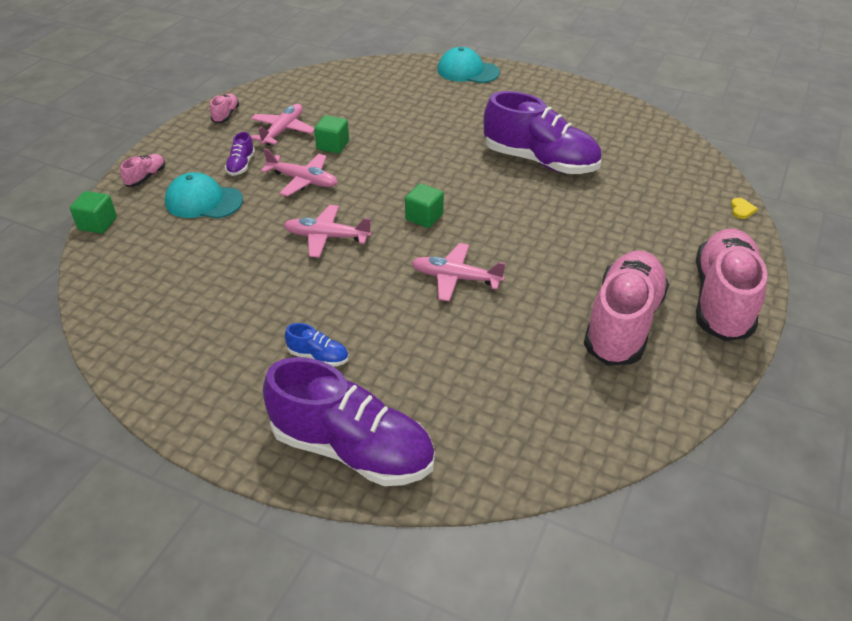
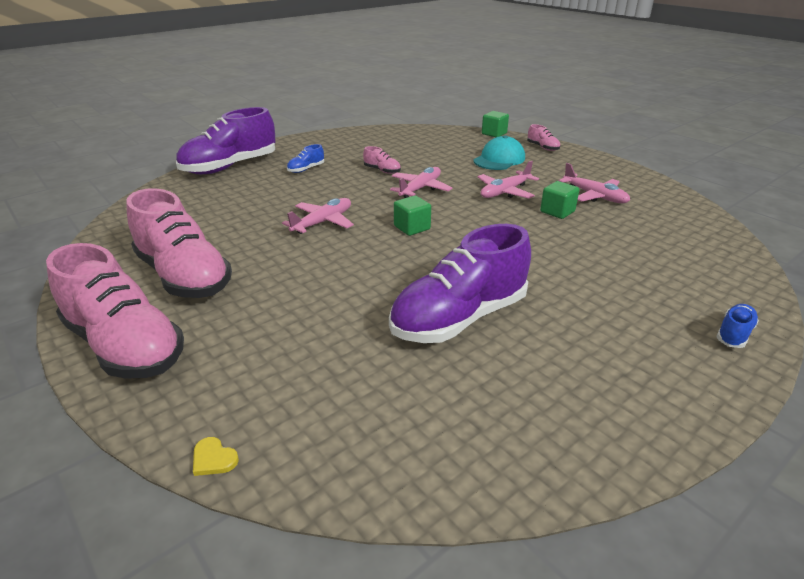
camera: 115 degrees right, 10 degrees down
pink shoe [210,93,239,123] -> pink shoe moved to [363,146,401,174]
purple shoe [225,132,255,176] -> none
turquoise cap [437,47,500,83] -> blue shoe [716,304,759,348]

